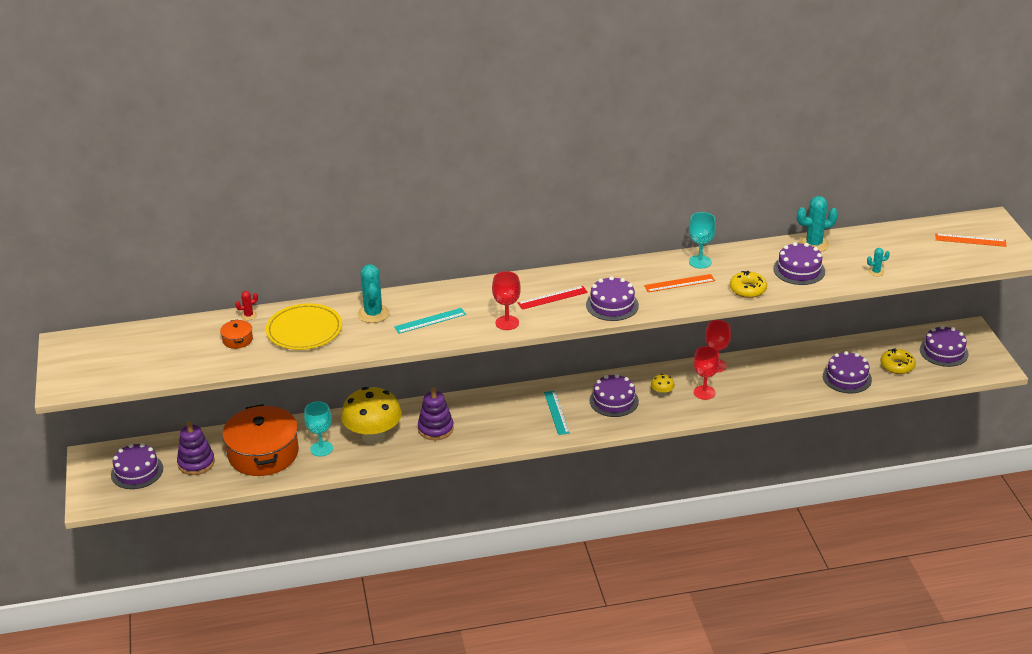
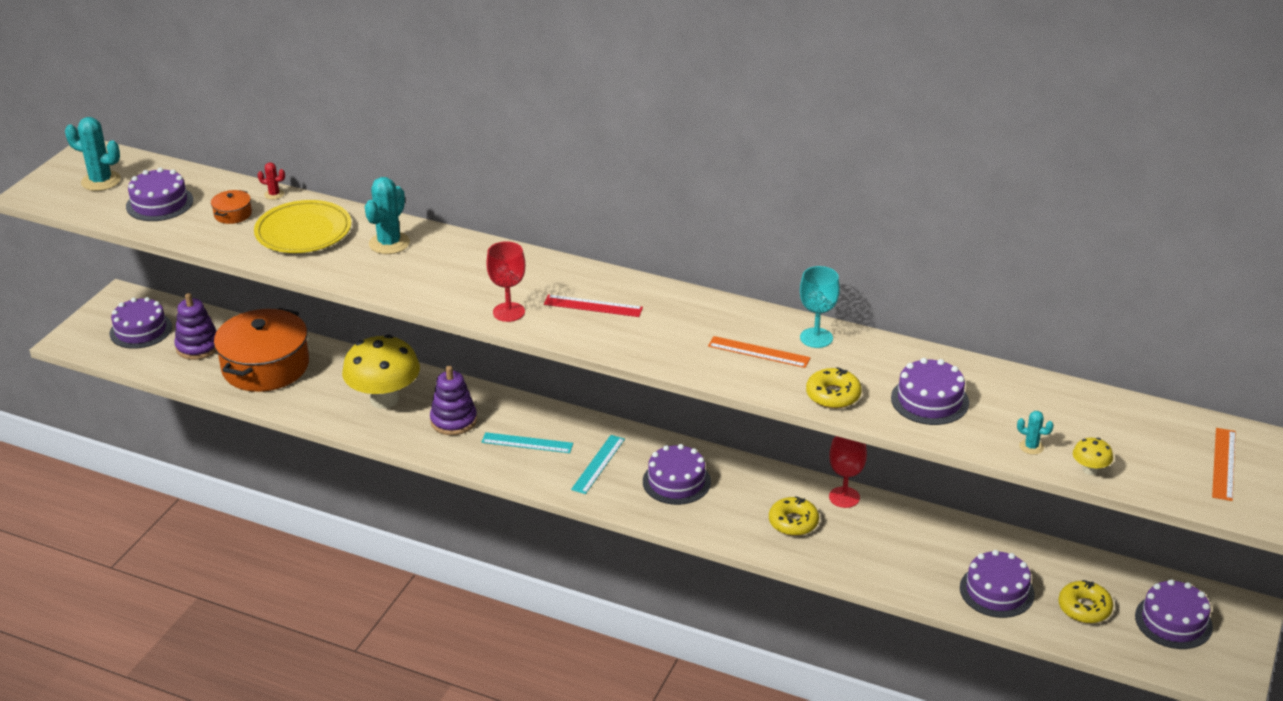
camera: 35 degrees right, 0 degrees up
turquoise goblet [304,401,333,456] -> none
turquoise ruler [394,308,466,334] -> turquoise ruler moved to [482,432,573,453]
purple cake [586,276,639,321] -> purple cake moved to [126,167,193,221]
yellow mushroom [651,374,675,397] -> yellow mushroom moved to [1073,438,1113,475]
red goblet [693,346,720,400] -> yellow donut [769,496,819,536]
turquoise cactus [797,196,838,252] -> turquoise cactus moved to [65,117,121,191]
orange ruler [936,234,1006,247] -> orange ruler turned 60 degrees clockwise [1212,428,1236,501]

